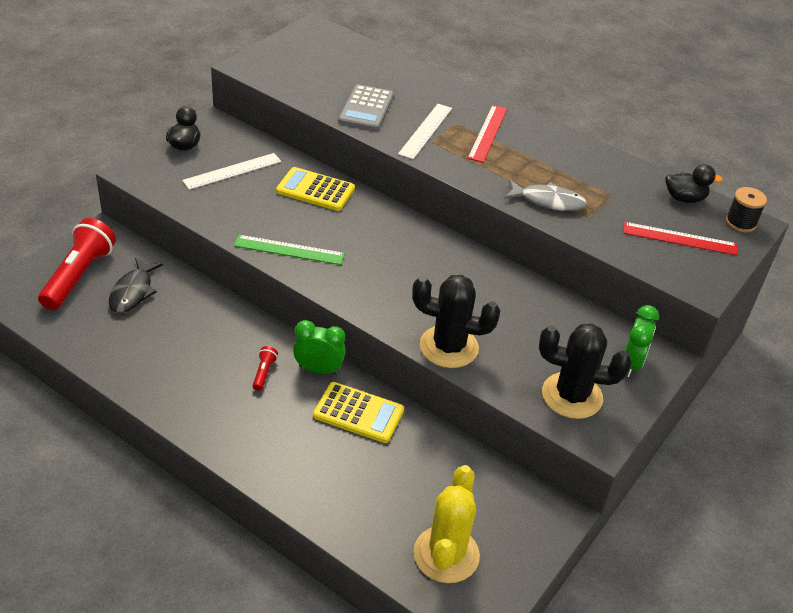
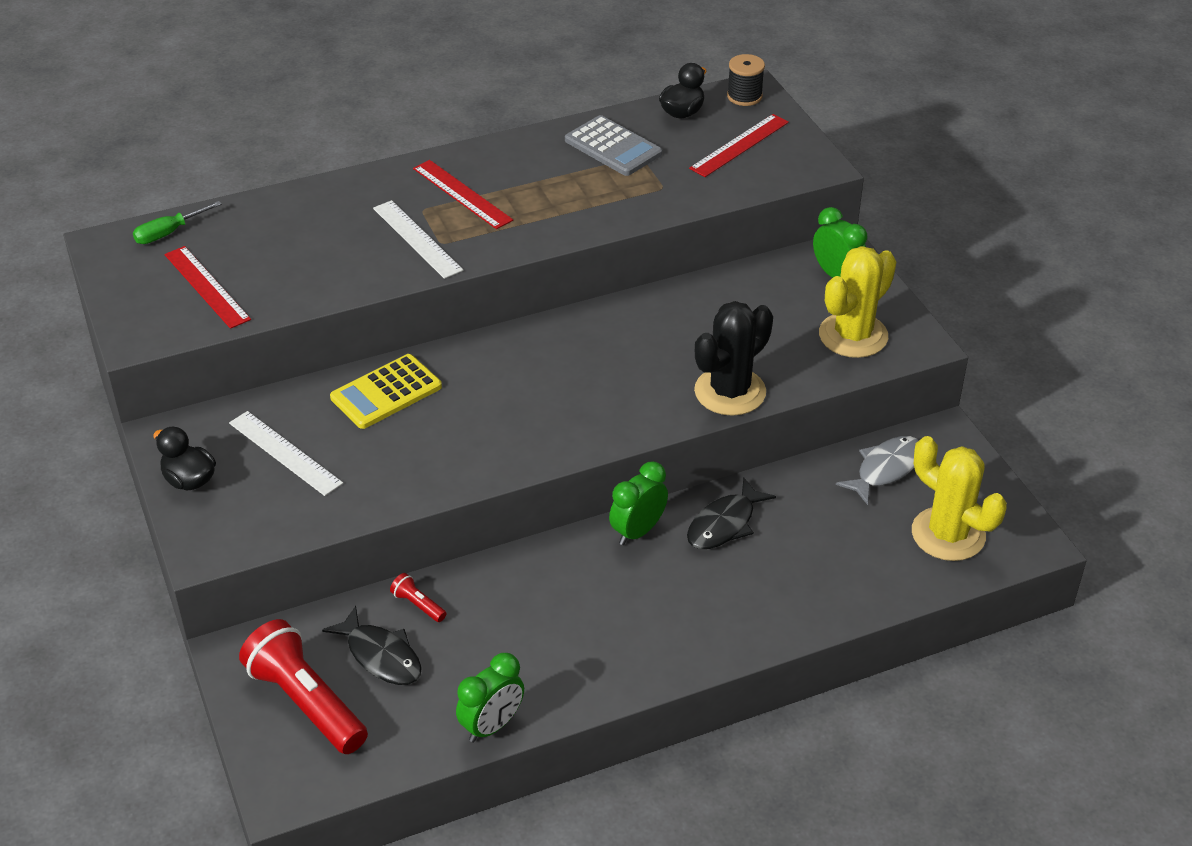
camera: 55 degrees left, 0 degrees up
white ruler [182,153,281,190] -> white ruler turned 45 degrees counterclockwise [229,411,343,496]
green ruler [234,235,345,265] -> none
red flashlight [253,346,278,391] -> red flashlight moved to [390,573,446,622]
yellow calculator [313,382,404,443] -> black fish [687,477,776,549]
grey calculator [338,84,394,131] -> grey calculator moved to [565,115,662,176]
grey fish [504,179,587,211] -> grey fish moved to [836,436,919,505]
black cactus [539,323,631,419] -> yellow cactus [819,246,896,358]
none -> green screwdriver [133,201,222,244]
none -> red ruler [165,246,251,329]
none -> green clock [456,653,524,742]

